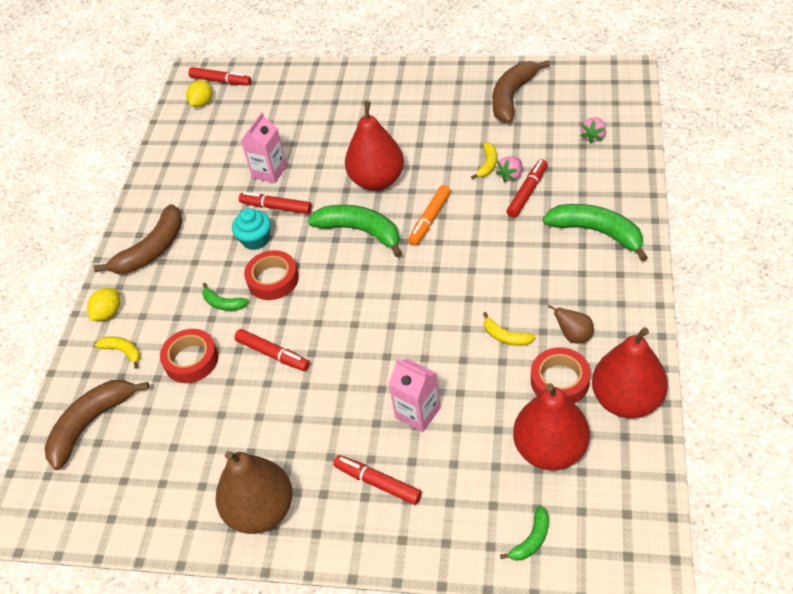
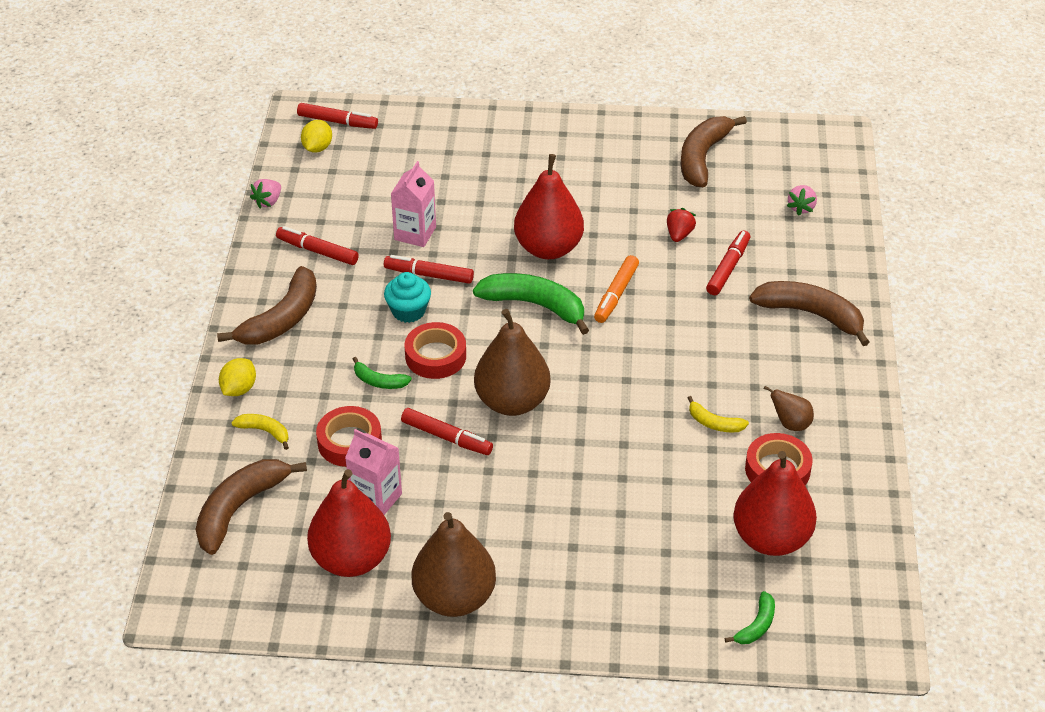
camera: 10 degrees left, 5 degrees down
red marker [333,455,422,505] -> red marker moved to [276,226,359,265]
pink carton [388,358,441,433] -> pink carton moved to [345,429,402,515]
yellow banana [471,142,497,179] -> red strawberry [667,208,696,242]
pink strawberry [496,156,522,182] -> pink strawberry moved to [250,179,281,208]
green banana [543,204,648,261] -> brown banana [749,281,870,346]
red pear [592,327,668,418] -> red pear moved to [307,469,391,577]
none -> brown pear [474,309,551,416]

